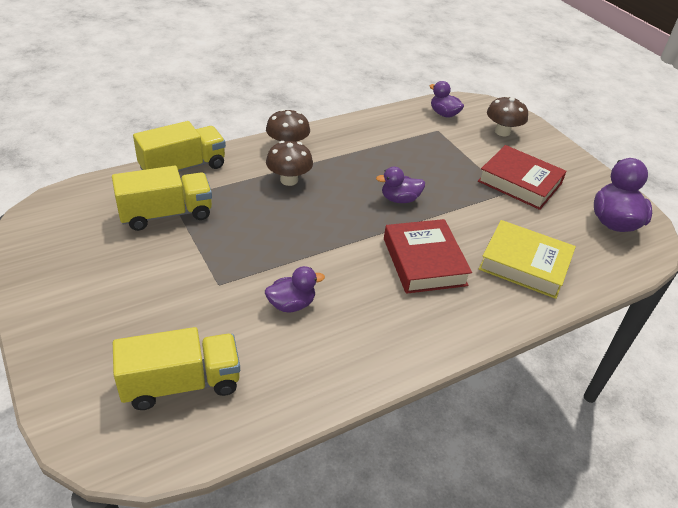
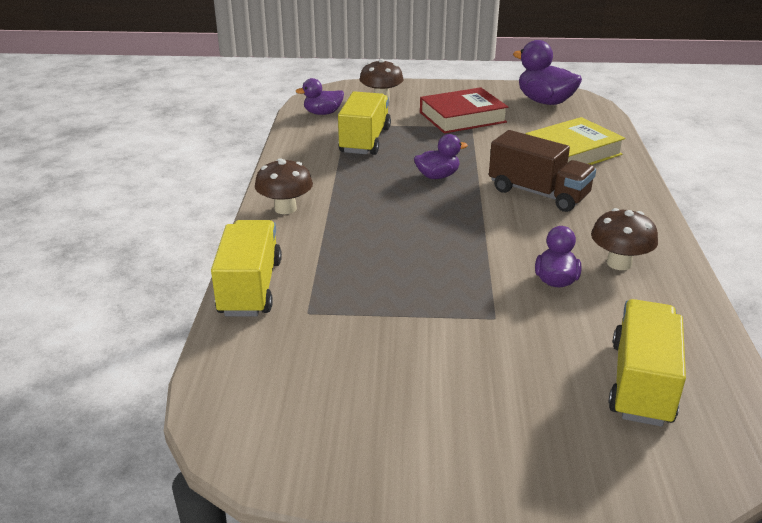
camera: 55 degrees left, 10 degrees down
yellow truck [112,166,212,231] -> yellow truck moved to [338,91,391,155]
brown mushroom [266,141,313,186] -> brown mushroom moved to [591,208,658,270]
purple duck [376,167,425,203] -> purple duck turned 135 degrees counterclockwise [414,134,468,179]
red book [384,219,472,294] -> brown truck [489,130,596,212]

